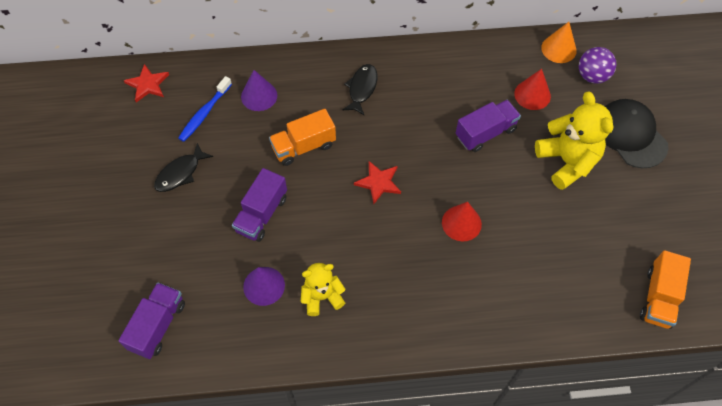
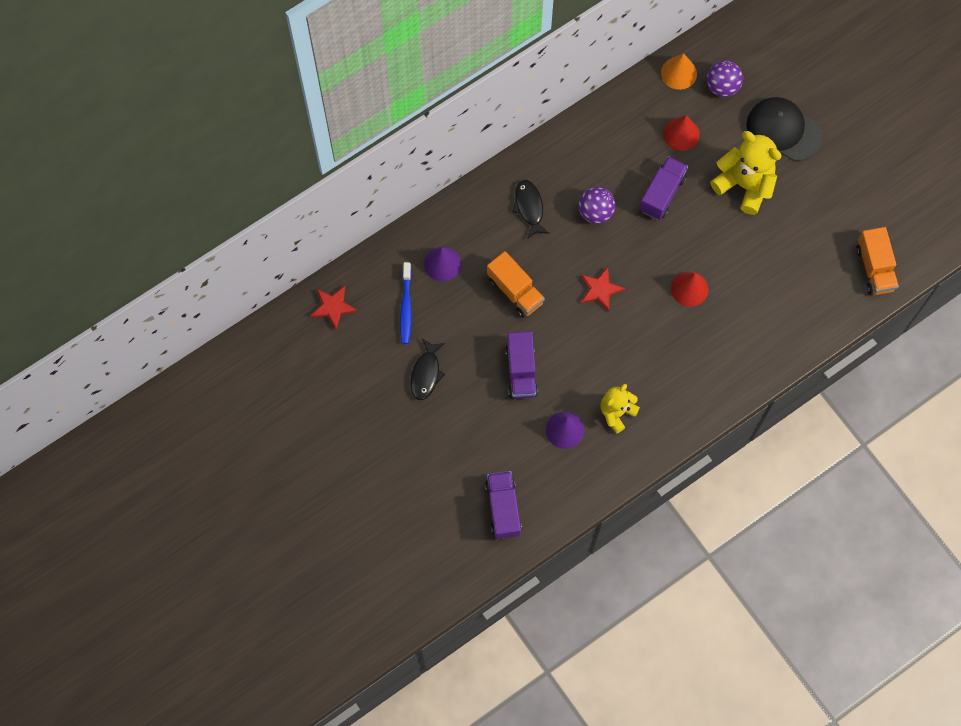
camera: 30 degrees left, 10 degrees up
orange truck [269,109,336,166] -> orange truck turned 75 degrees counterclockwise [487,251,545,318]
none -> purple ball [579,187,615,224]

